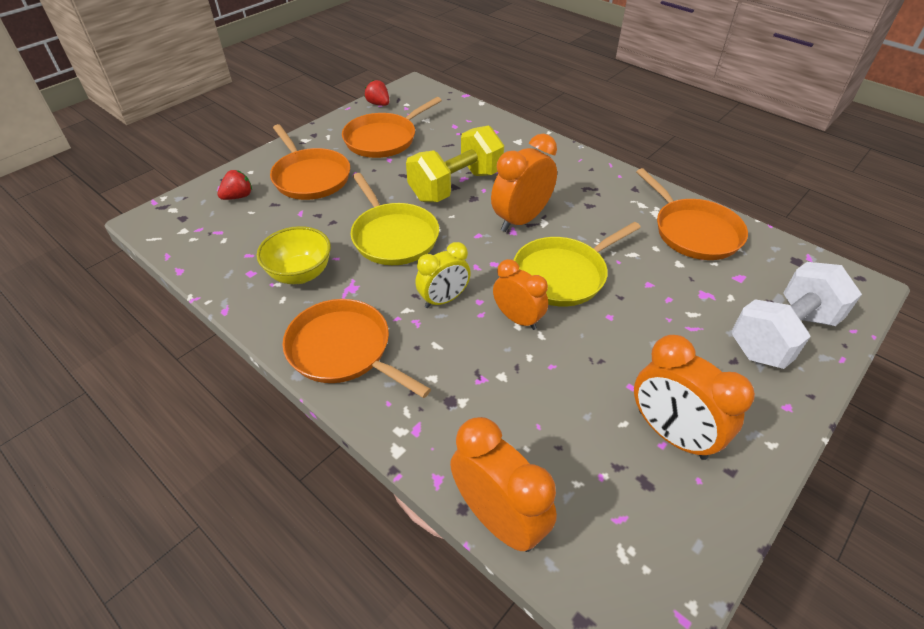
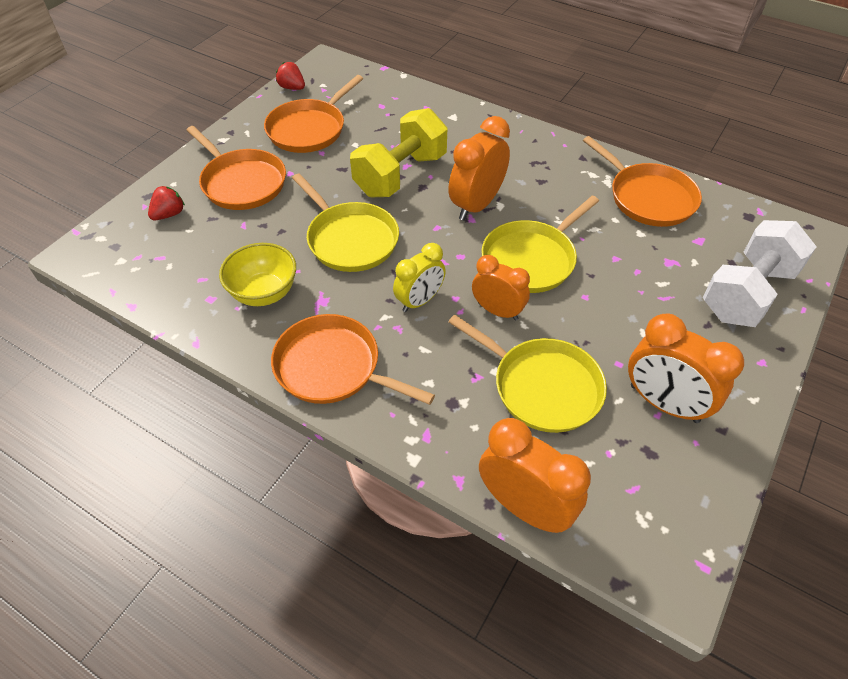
camera: 10 degrees left, 5 degrees up
none -> yellow pan [448,315,607,433]

